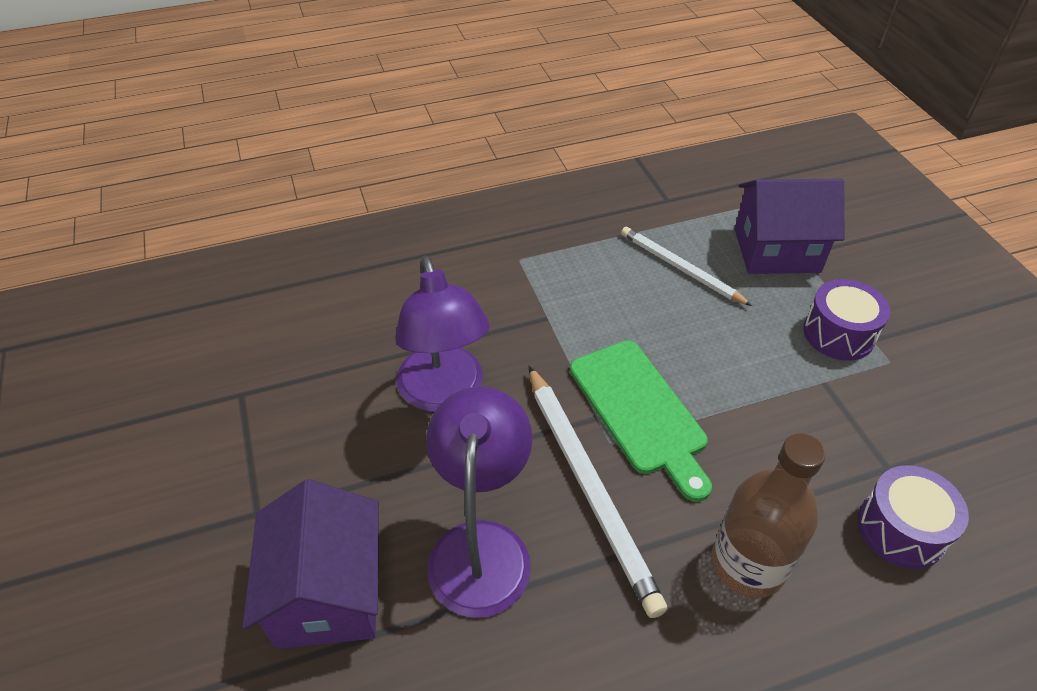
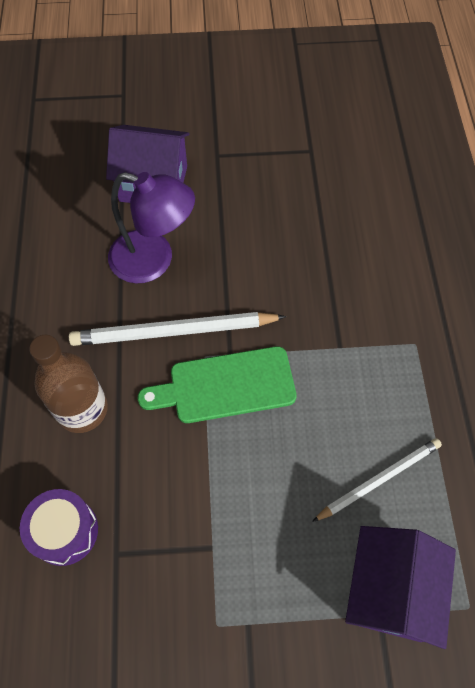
camera: 105 degrees right, 15 degrees up
purple lamp [395,256,490,412] -> none
purple drum [803,279,890,361] -> none

